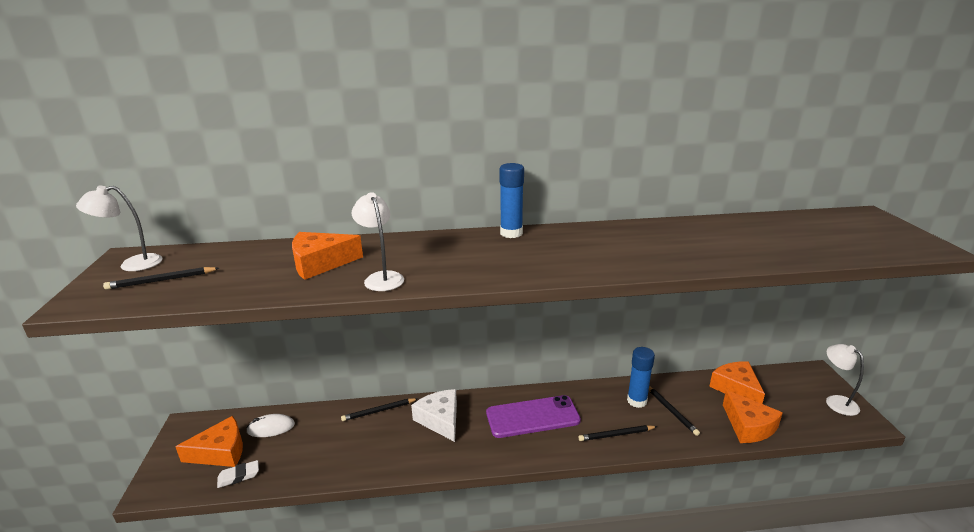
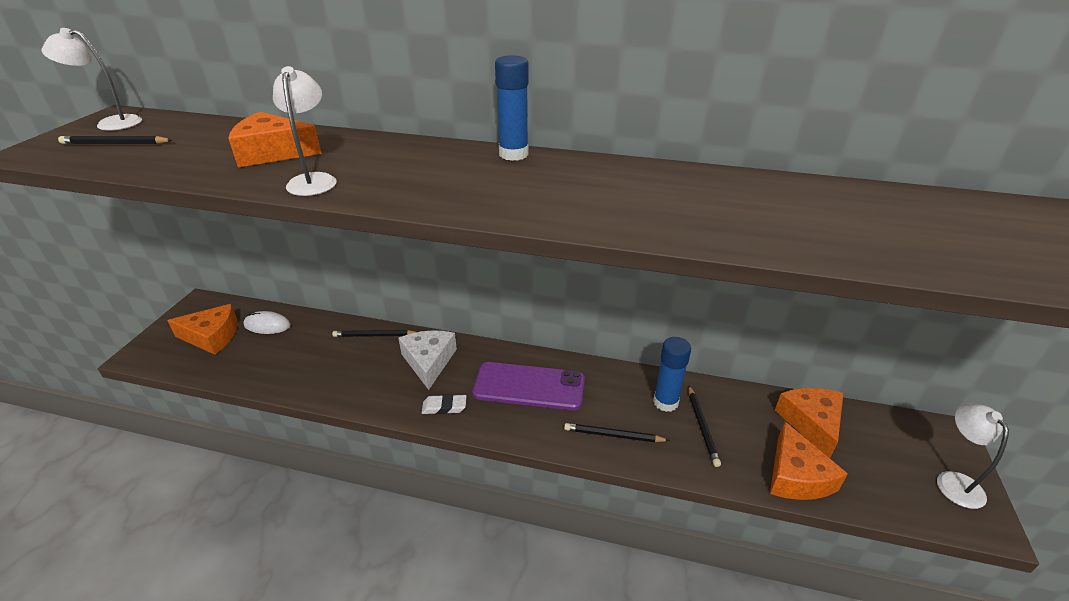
camera: 20 degrees right, 10 degrees up
white eraser [217,460,259,488] -> white eraser moved to [422,394,466,414]

